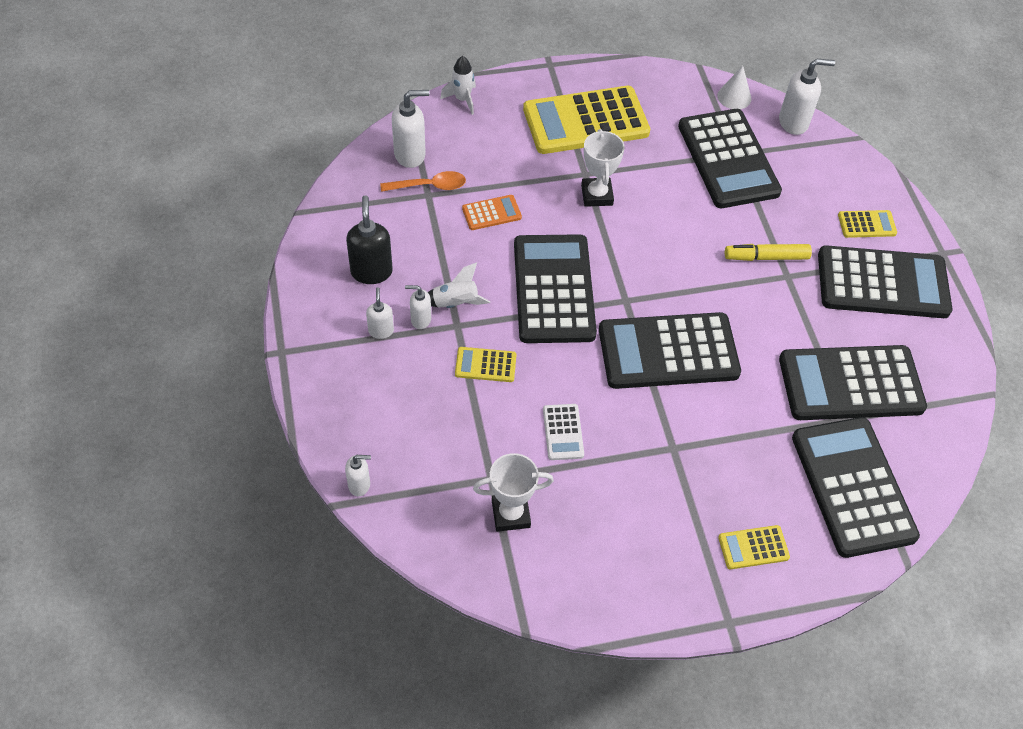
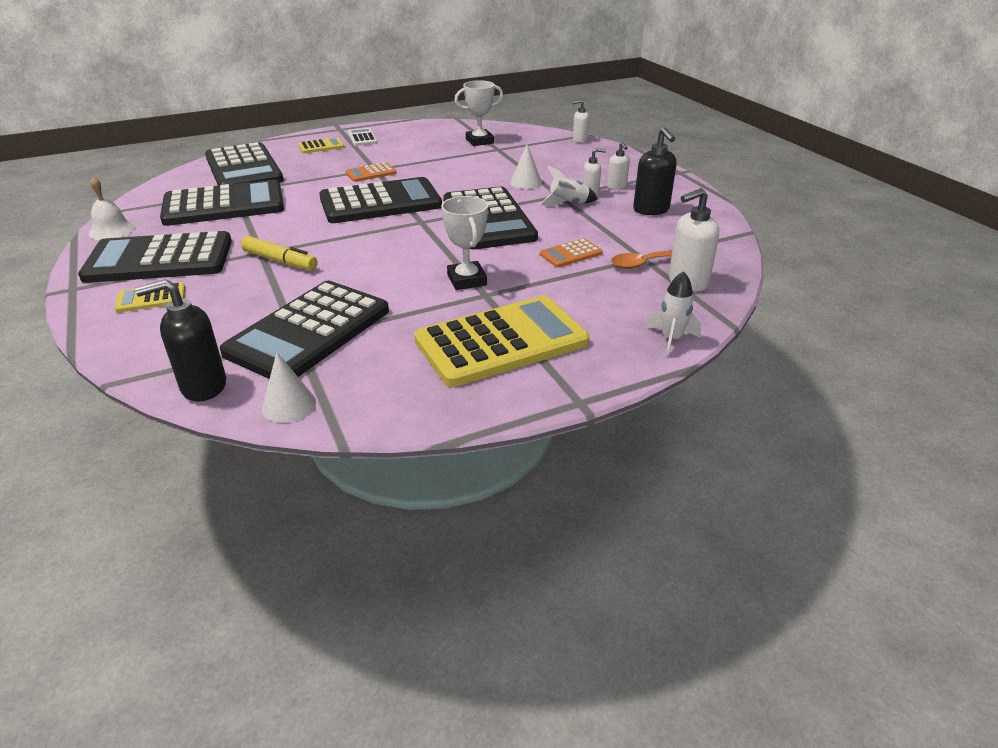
camera: 170 degrees right, 20 degrees down
yellow calculator [455,347,517,382] -> white cone [510,144,542,189]
white calculator [543,404,584,460] -> white calculator moved to [348,128,378,146]
black calculator [678,109,782,208] -> black calculator turned 120 degrees counterclockwise [220,281,389,379]
yellow marker [725,244,812,261] -> yellow marker turned 45 degrees clockwise [241,236,317,270]
white soap dispenser [779,59,835,135] -> black soap dispenser [135,279,226,402]
none -> white bell [89,177,135,240]
none -> orange calculator [345,162,396,182]

